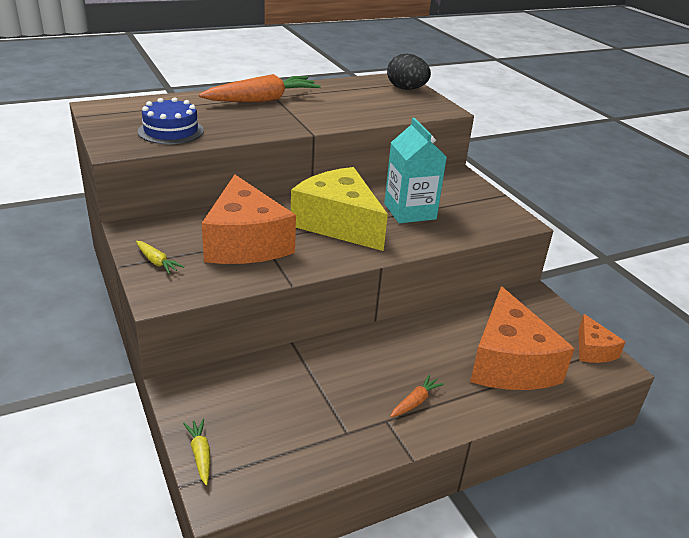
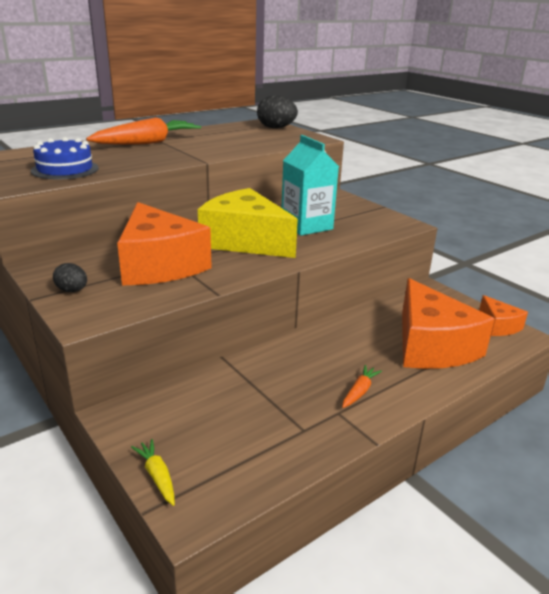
camera: 10 degrees left, 5 degrees down
yellow carrot [136,241,184,274] -> black egg [53,263,87,292]

